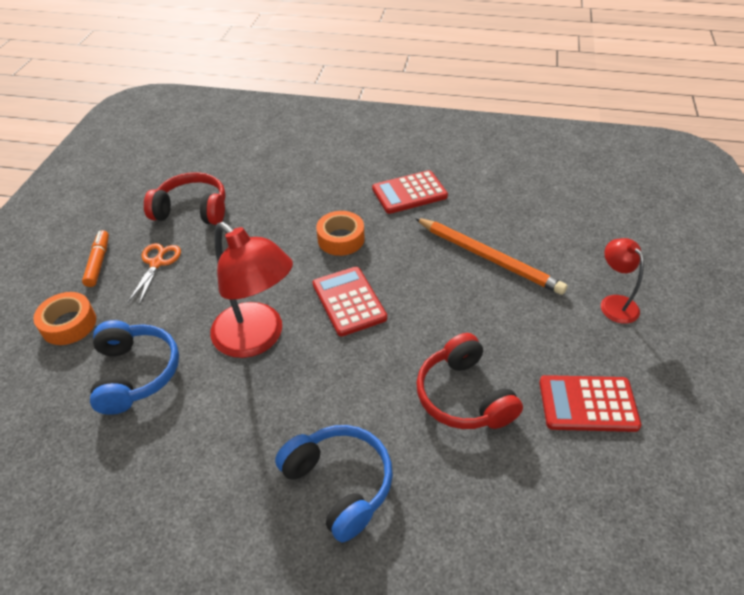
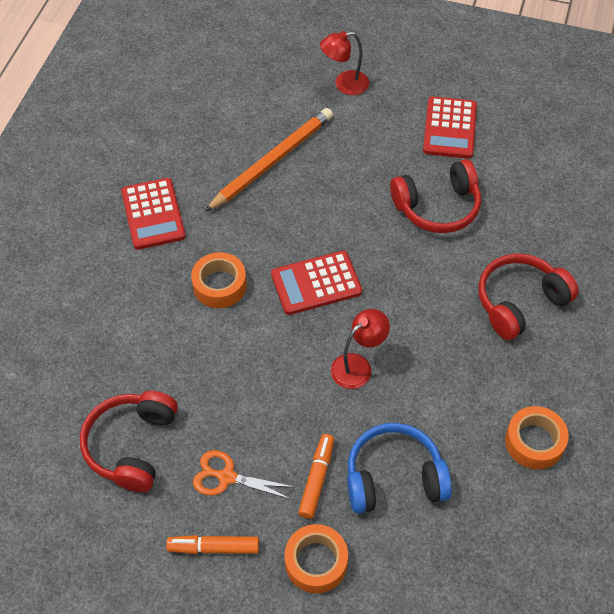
camera: 85 degrees left, 10 degrees up
red lamp [210,222,293,358] -> red lamp [331,309,390,389], size x0.54
blue headphones [275,425,393,542] -> red headphones [478,254,579,340]
none -> orange marker [298,434,334,519]
none -> orange tape [505,406,569,469]

